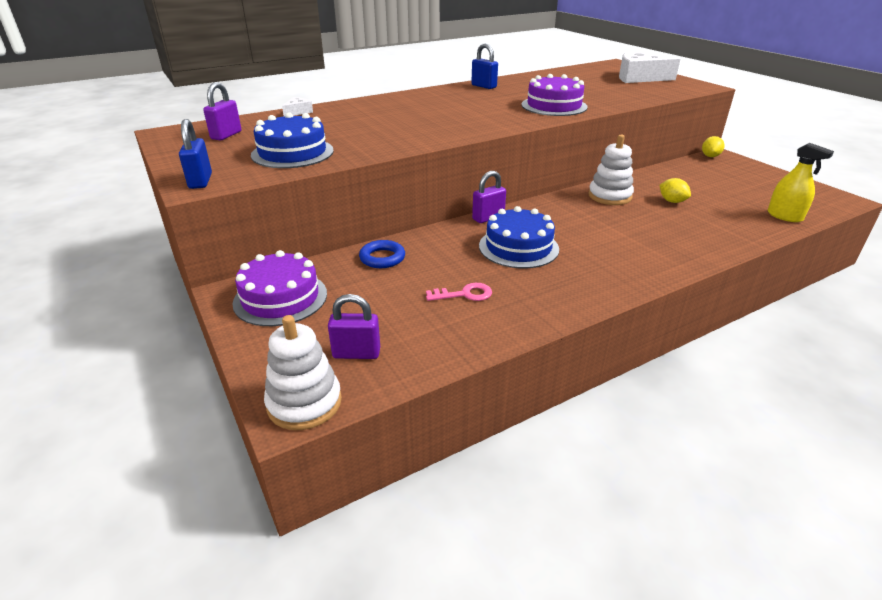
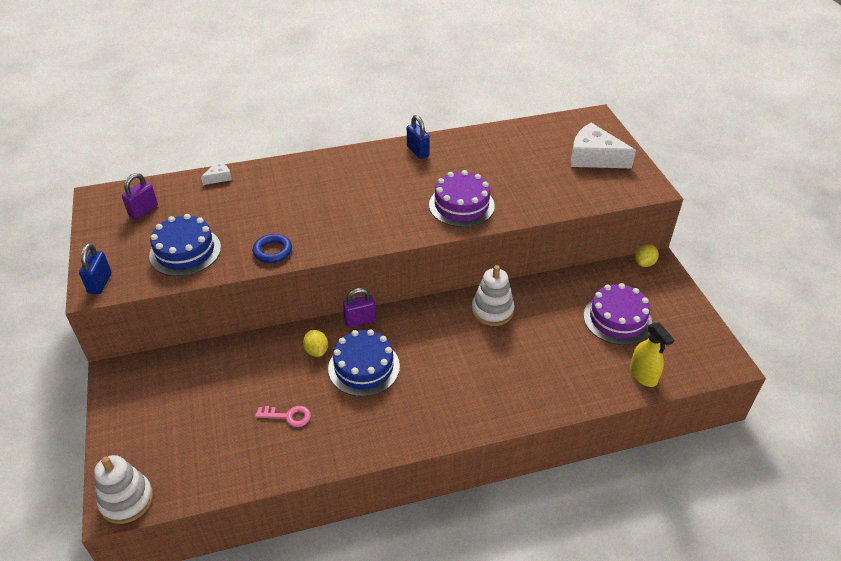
camera: 15 degrees right, 10 degrees up
purple cake [232,250,327,326] -> purple cake moved to [584,283,652,345]
purple padlock [328,294,380,359] -> none
blue ring [359,240,405,268] -> blue ring moved to [253,234,292,263]
yellow lemon [660,178,691,203] -> yellow lemon moved to [303,330,328,357]

